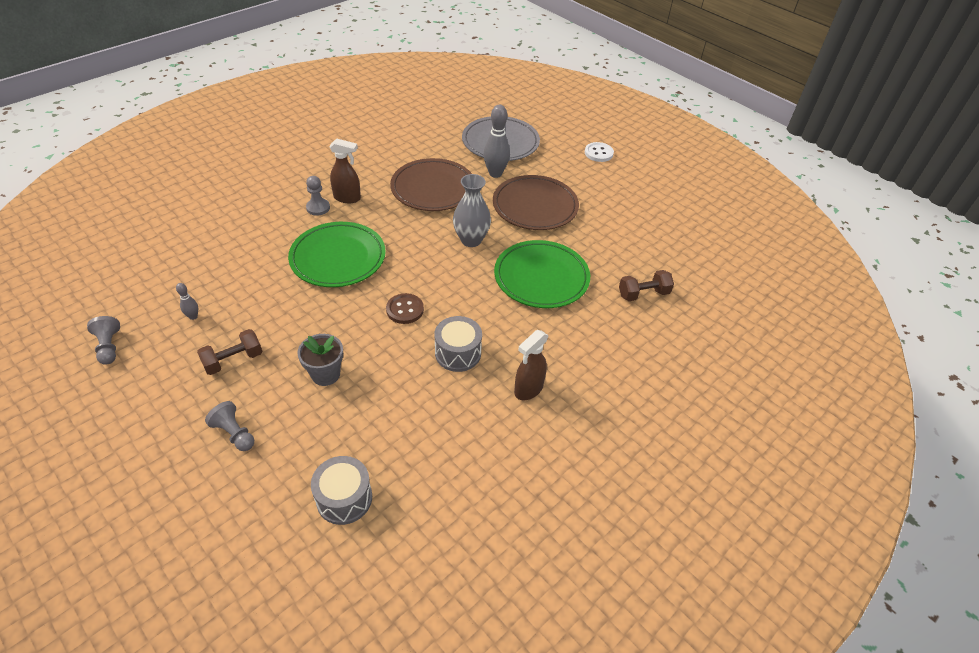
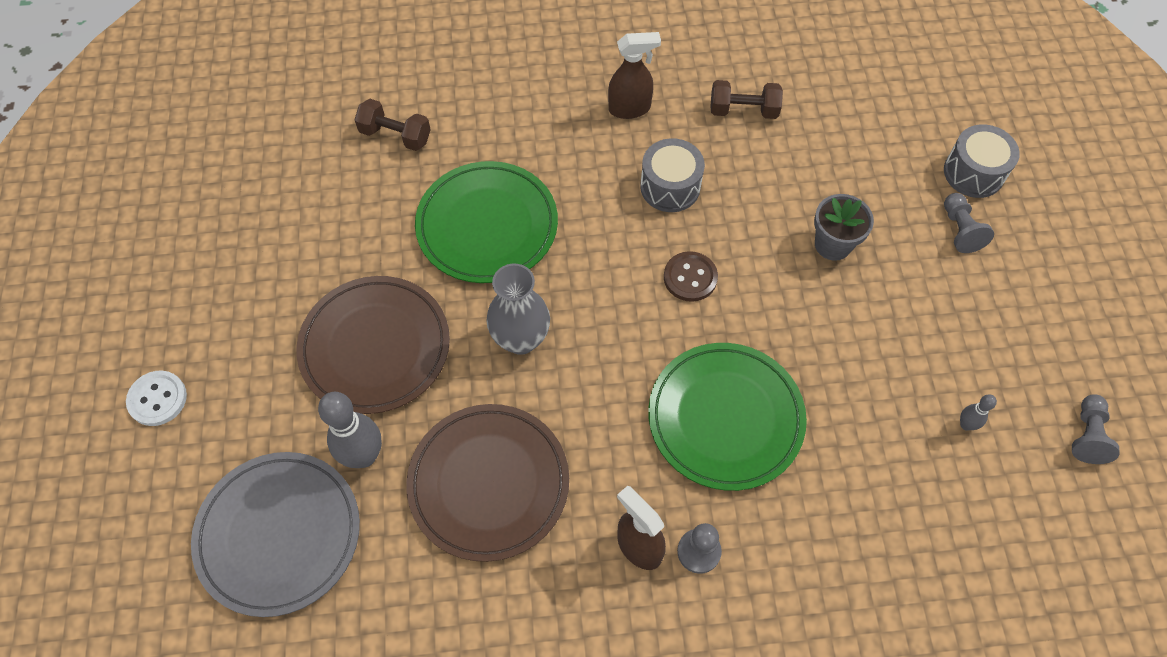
camera: 140 degrees left, 15 degrees up
brown dumbbell [197,329,263,375] -> brown dumbbell moved to [710,80,783,119]
grey drum [311,456,372,525] -> grey drum moved to [944,124,1020,198]

